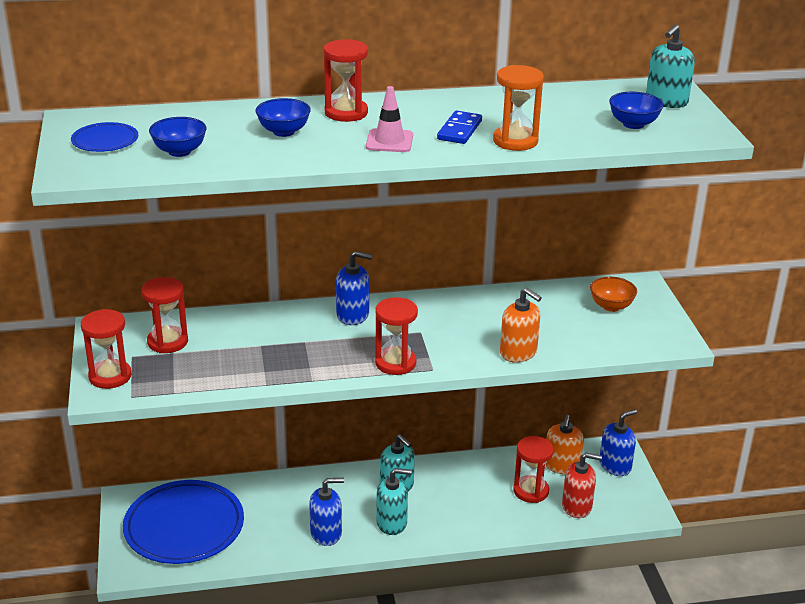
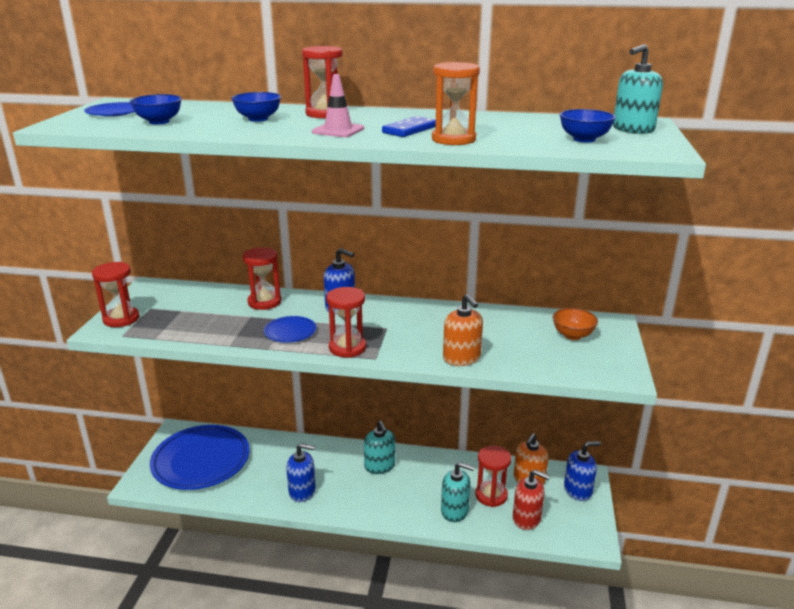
camera: 20 degrees right, 5 degrees down
red hourglass [141,277,188,353] -> red hourglass moved to [242,247,281,310]
turquoise soap dispenser [376,468,412,535] -> turquoise soap dispenser moved to [441,462,474,522]
none -> blue plate [264,316,316,343]

